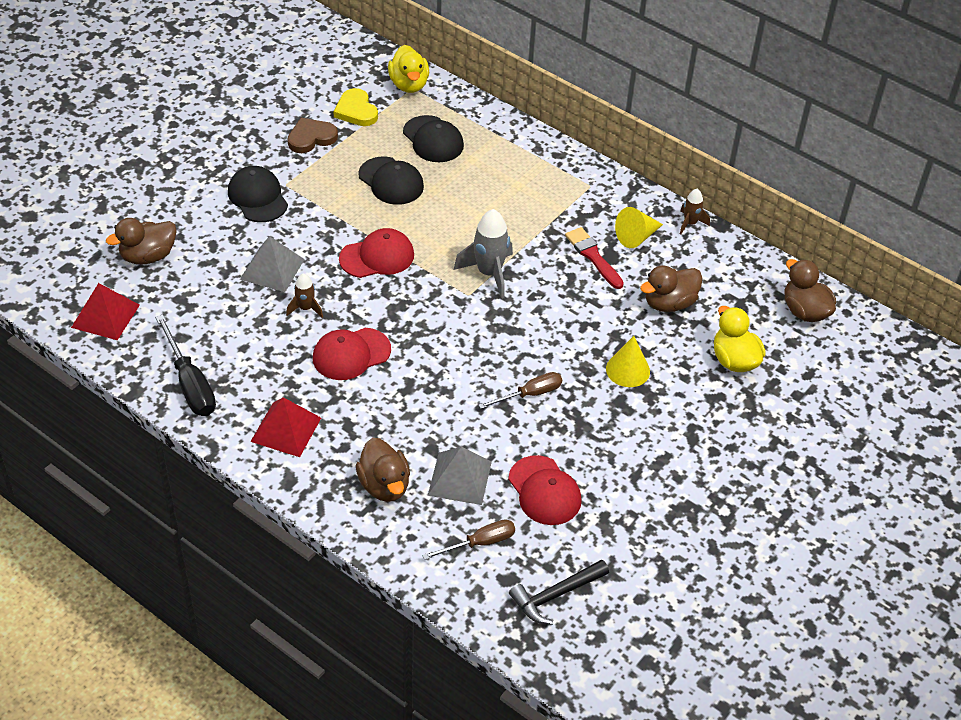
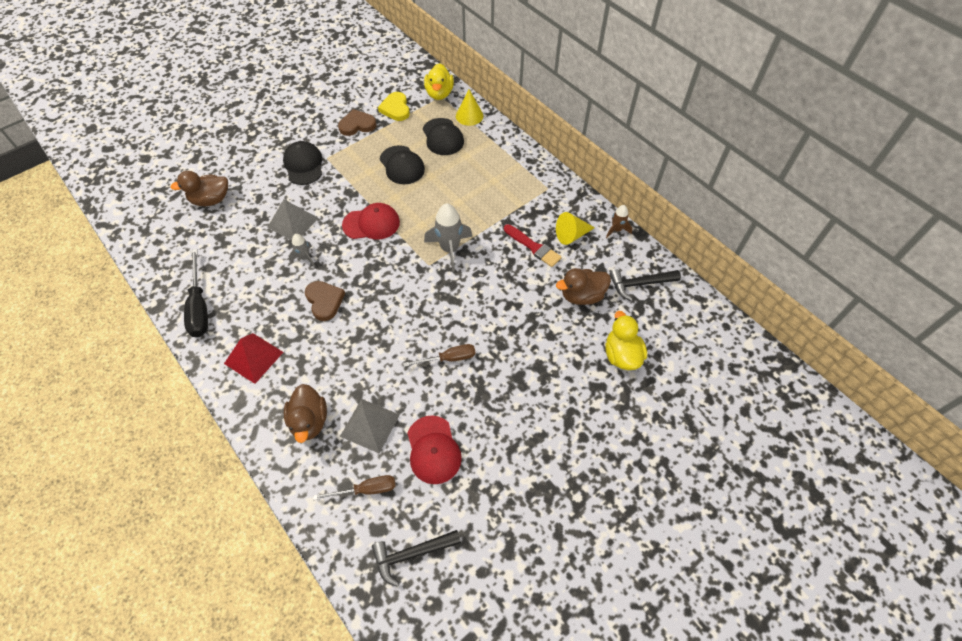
camera: 15 degrees right, 10 degrees up
red pyramid [71,283,140,340] -> none
brown rocket [286,273,323,318] -> grey rocket [288,234,315,267]
red cap [313,328,391,380] -> brown heart [305,281,345,321]
red brush [565,227,624,289] -> red brush turned 150 degrees clockwise [504,224,562,267]
yellow cone [606,336,650,387] -> yellow cone moved to [456,89,483,126]
brown duck [784,259,836,322] -> none
none -> black hammer [609,269,681,301]

